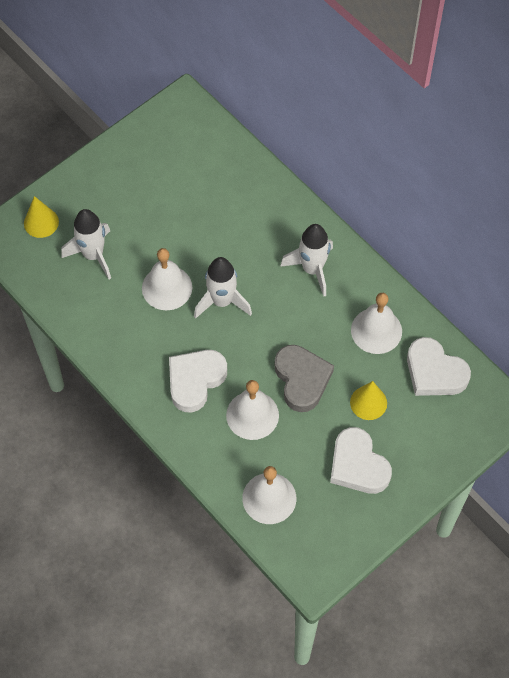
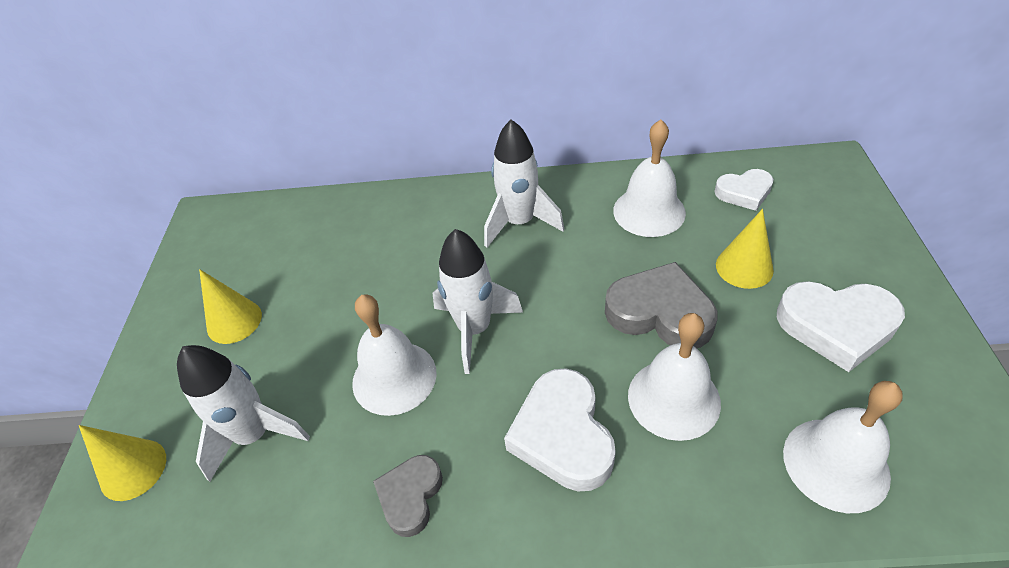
camera: 45 degrees left, 15 degrees down
white heart [407,337,471,396] -> white heart [714,169,774,211], size x0.61
none -> yellow cone [199,269,262,344]
none -> grey heart [373,455,443,537]

